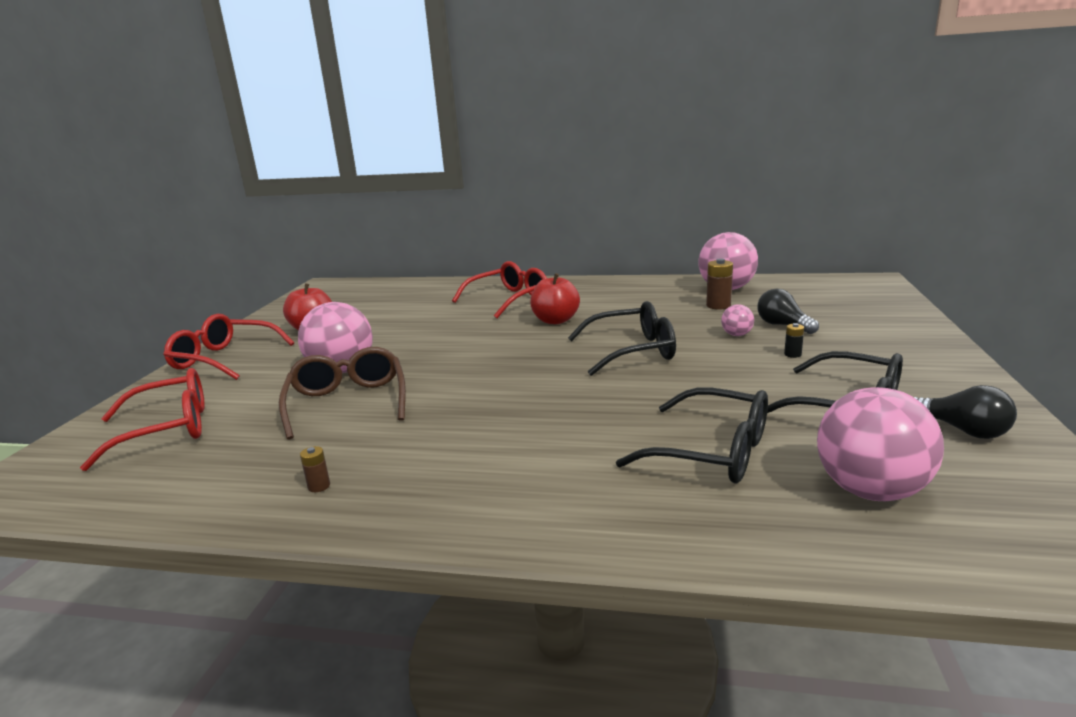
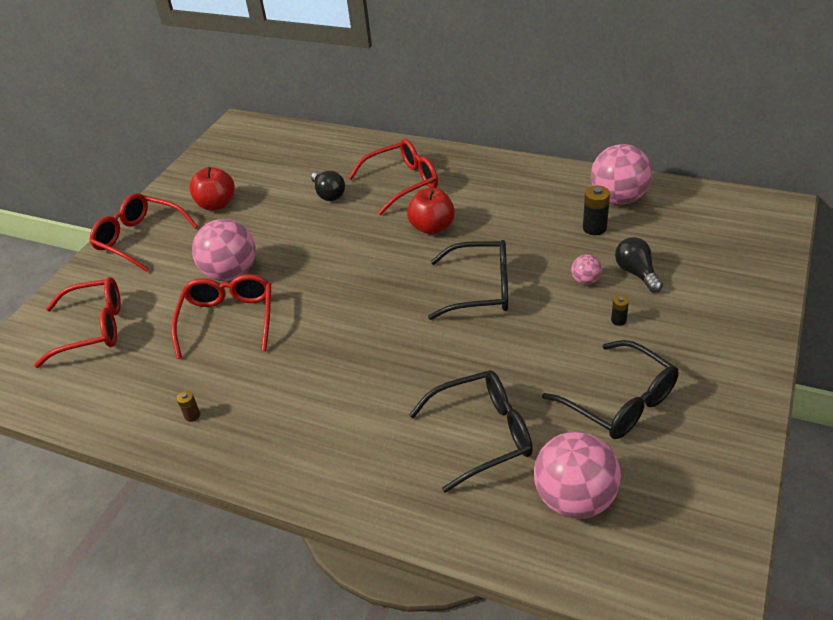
camera: 15 degrees right, 20 degrees up
brown glasses [279,347,406,439] -> red glasses [171,274,271,359]
black glasses [616,387,768,484] -> black glasses turned 60 degrees counterclockwise [409,370,533,493]
brown battery [706,258,733,310] -> black battery [583,186,610,235]
black light bulb [914,385,1017,439] -> black light bulb moved to [311,171,345,201]

